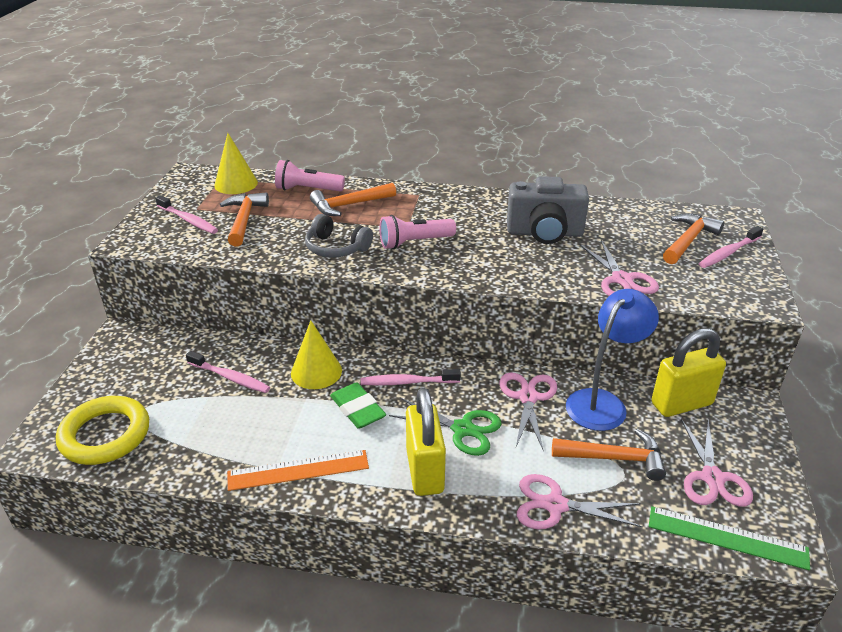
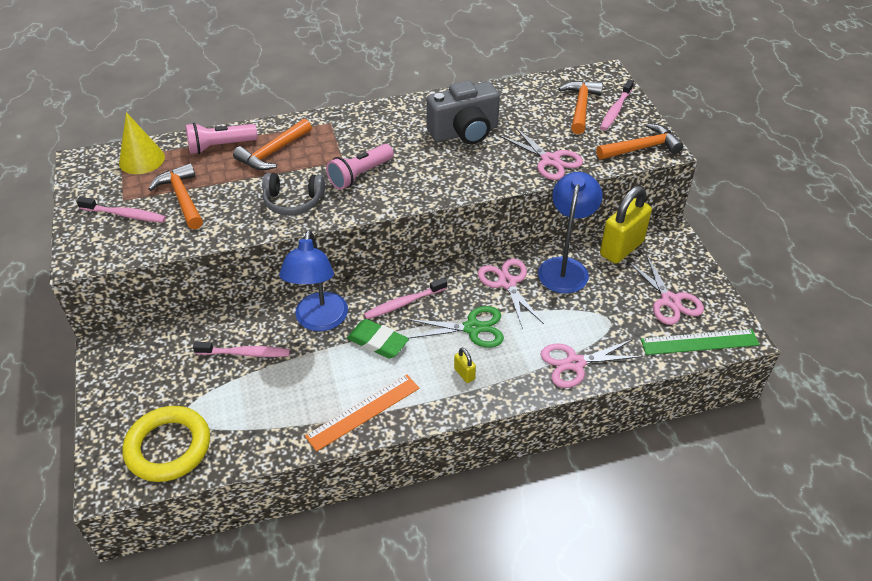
camera: 25 degrees left, 10 degrees up
yellow cone [291,320,342,389] -> blue lamp [279,230,348,331]
yellow padlock [406,388,446,496] -> yellow padlock [454,348,476,383], size x0.43
orange hammer [552,429,666,481] -> orange hammer moved to [596,123,683,160]

